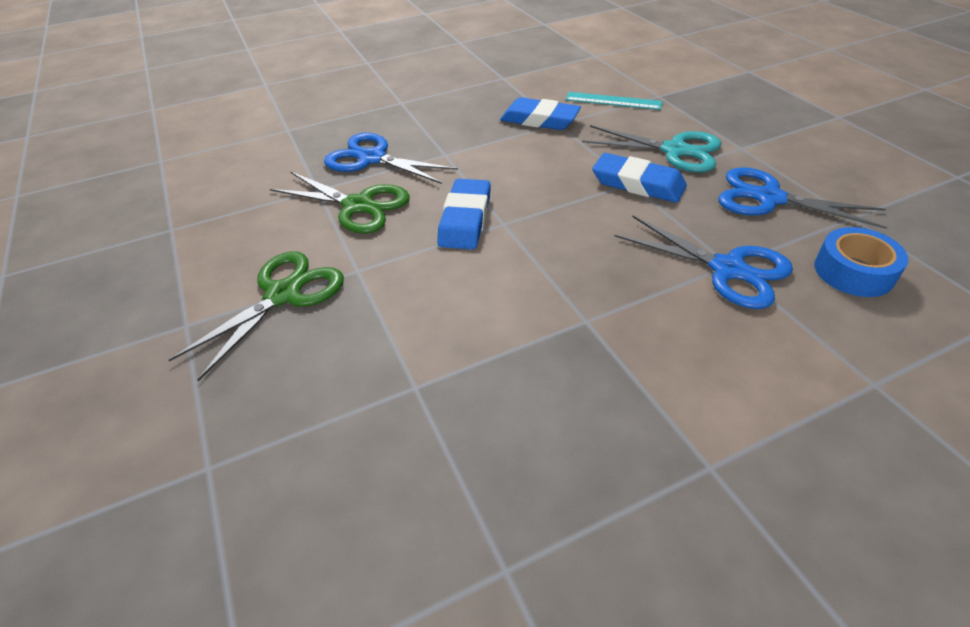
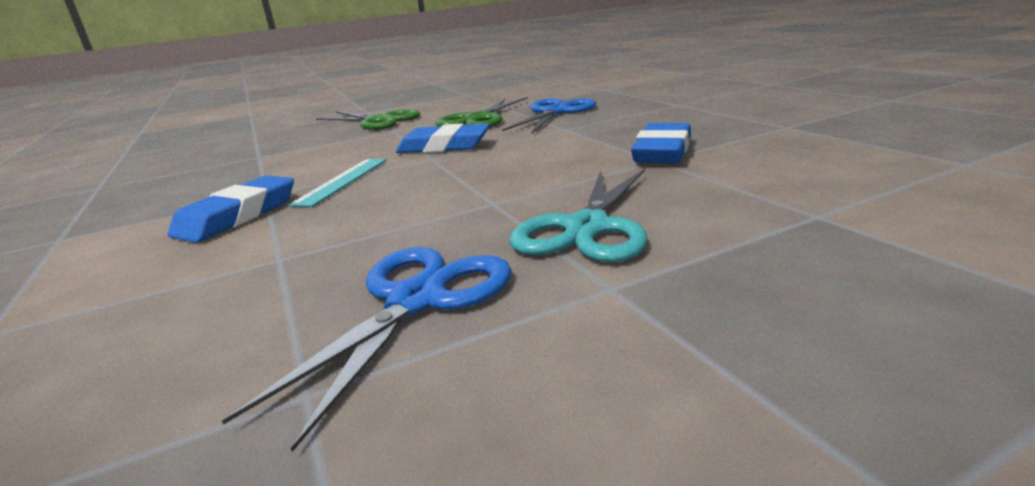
camera: 90 degrees right, 20 degrees down
turquoise ruler [565,92,663,110] -> turquoise ruler moved to [289,159,387,207]
blue eraser [592,153,687,203] -> blue eraser moved to [168,175,294,243]
blue scissors [615,215,793,309] -> none
blue tape [814,227,909,297] -> none

